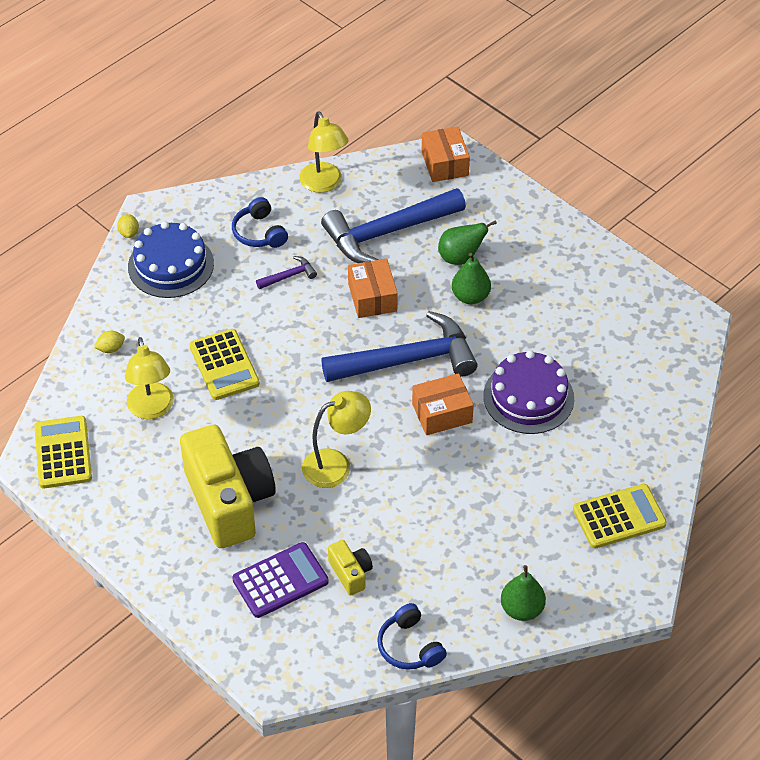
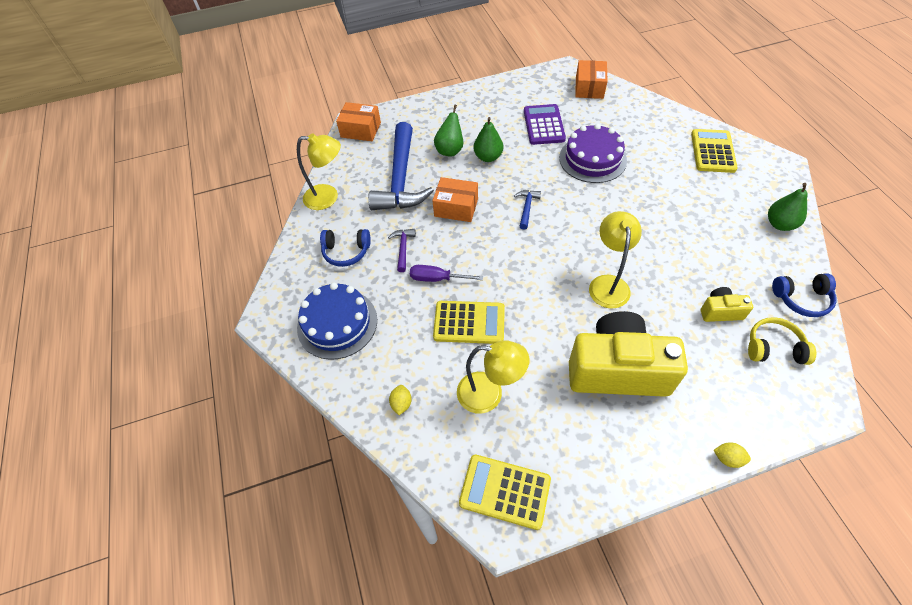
camera: 60 degrees left, 5 degrees up
yellow lemon [117,214,139,238] -> yellow lemon moved to [714,442,751,468]
purple calculator [232,542,329,618] -> purple calculator moved to [524,104,566,145]
blue hammer [321,311,478,382] -> blue hammer [514,190,541,230], size x0.41
orange box [412,373,474,435] -> orange box moved to [575,60,608,99]
none -> purple screwdriver [410,265,483,282]
none -> yellow headphones [748,317,816,365]

